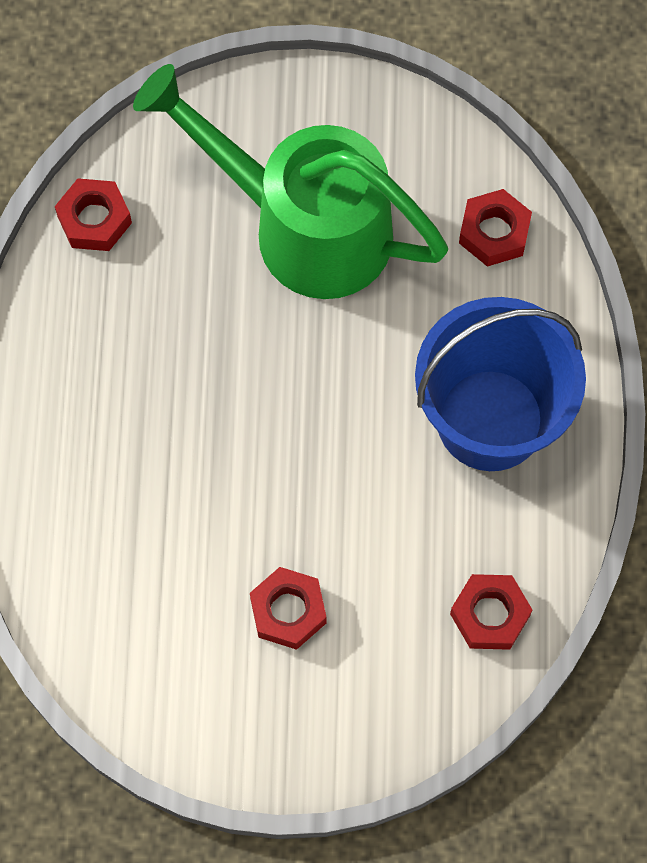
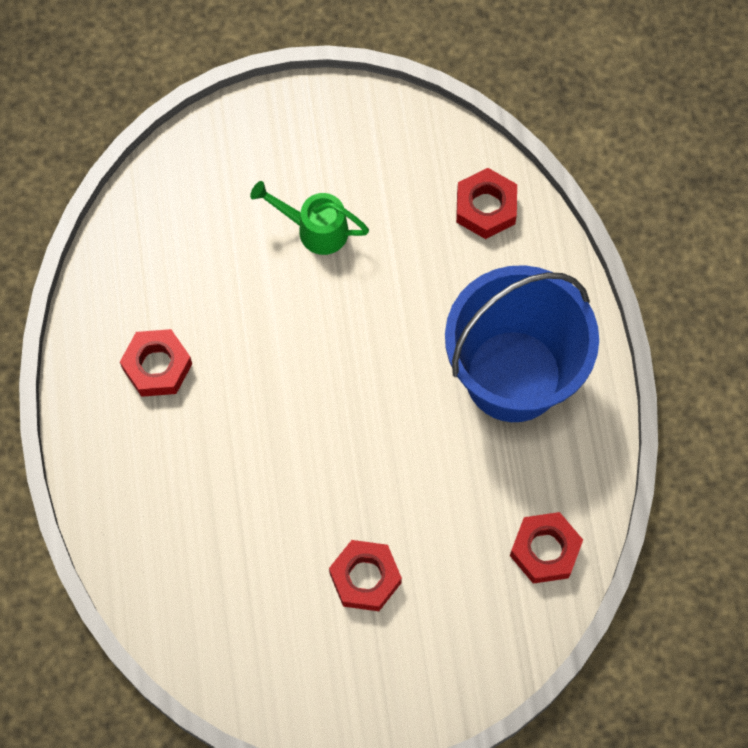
camera: 10 degrees left, 0 degrees up
red nut [55,178,132,251] -> red nut moved to [120,329,192,397]
green watering can [133,64,448,299] -> green watering can [250,181,369,255], size x0.40

